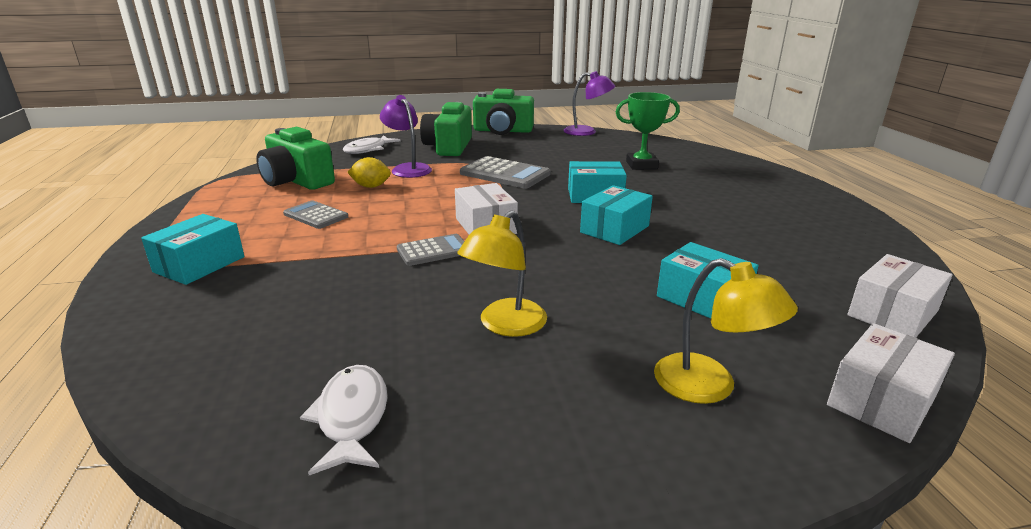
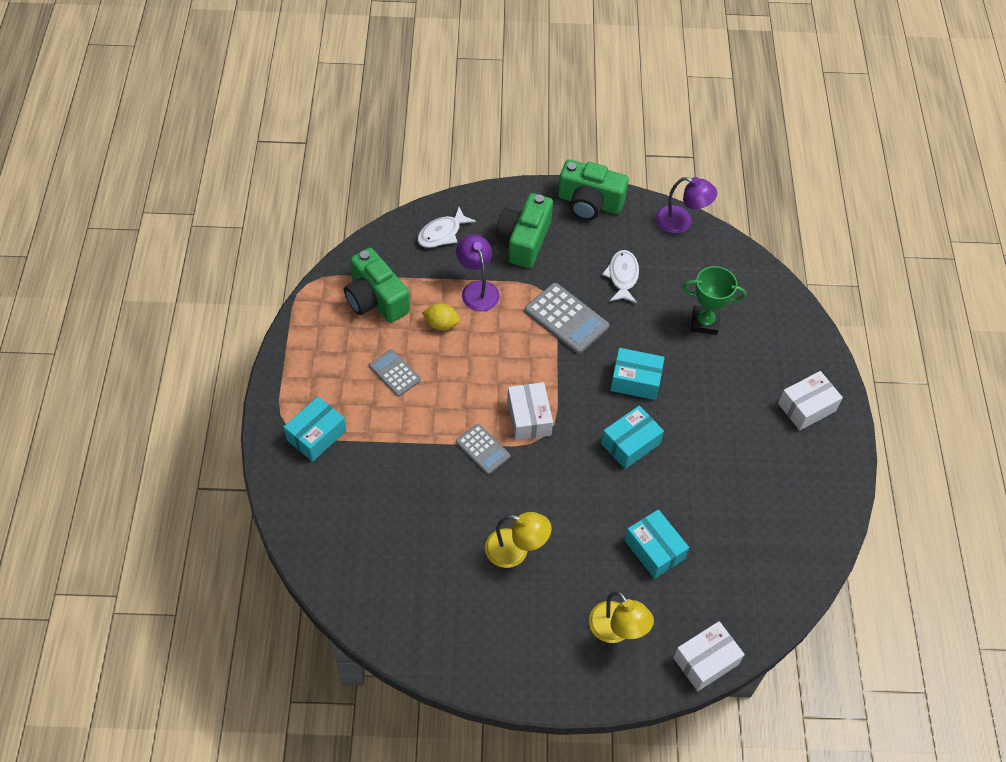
camera: 10 degrees right, 30 degrees up
white fish [300,365,387,475] -> white fish moved to [602,250,639,303]
grey calculator [397,234,464,266] -> grey calculator turned 60 degrees clockwise [456,424,511,474]
yellow lamp [457,211,547,337] -> yellow lamp turned 120 degrees counterclockwise [485,512,552,568]
white box [848,254,953,338] -> white box moved to [778,371,843,430]

